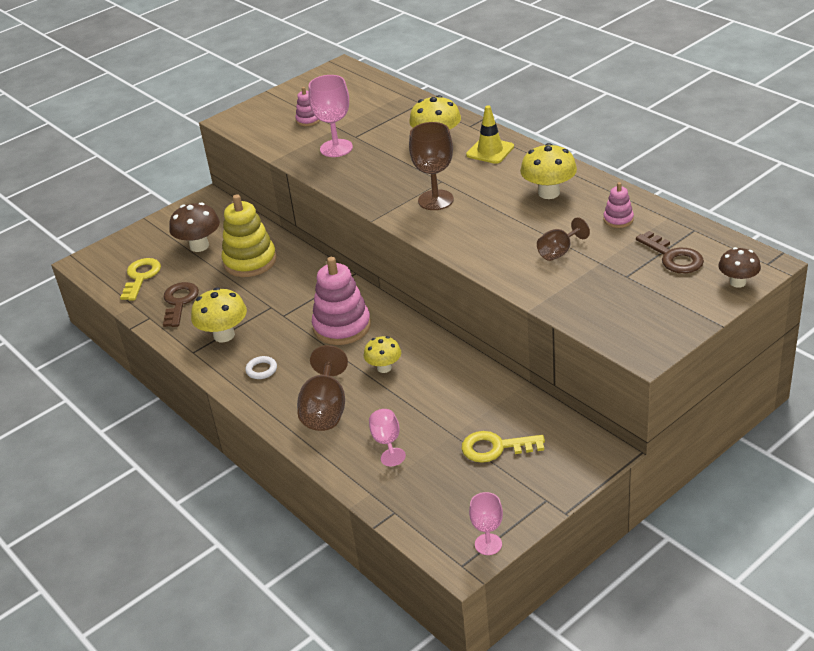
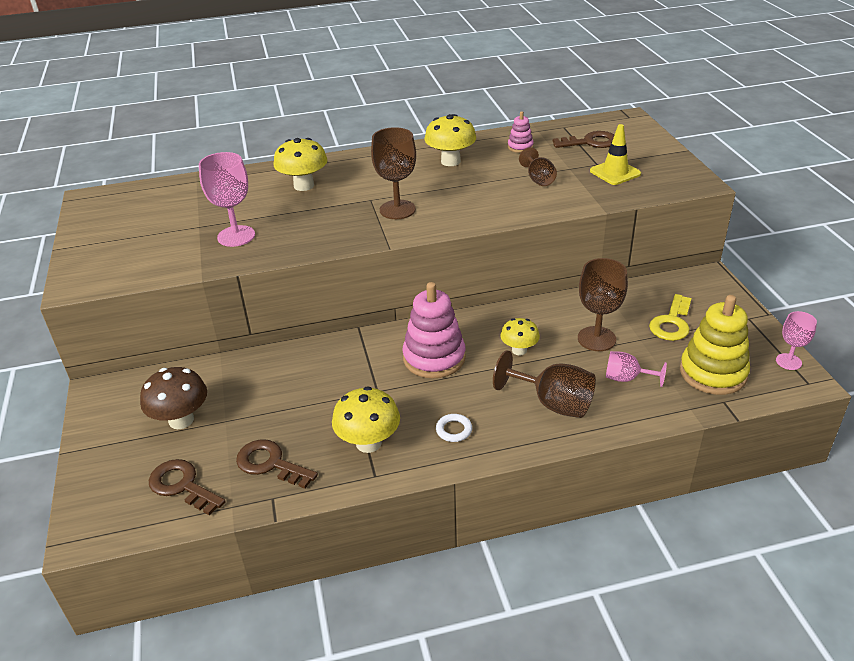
camera: 65 degrees left, 0 degrees up
yellow key [120,258,161,301] -> brown key [149,459,226,516]
yellow stacking toy [222,194,277,277] -> yellow stacking toy moved to [680,295,750,395]
pink stacking toy [295,87,320,126] -> none
yellow traffic cone [466,106,514,164] -> yellow traffic cone moved to [590,124,641,185]
brown mushroom [718,247,761,288] -> none
none -> brown goblet [578,258,628,351]

